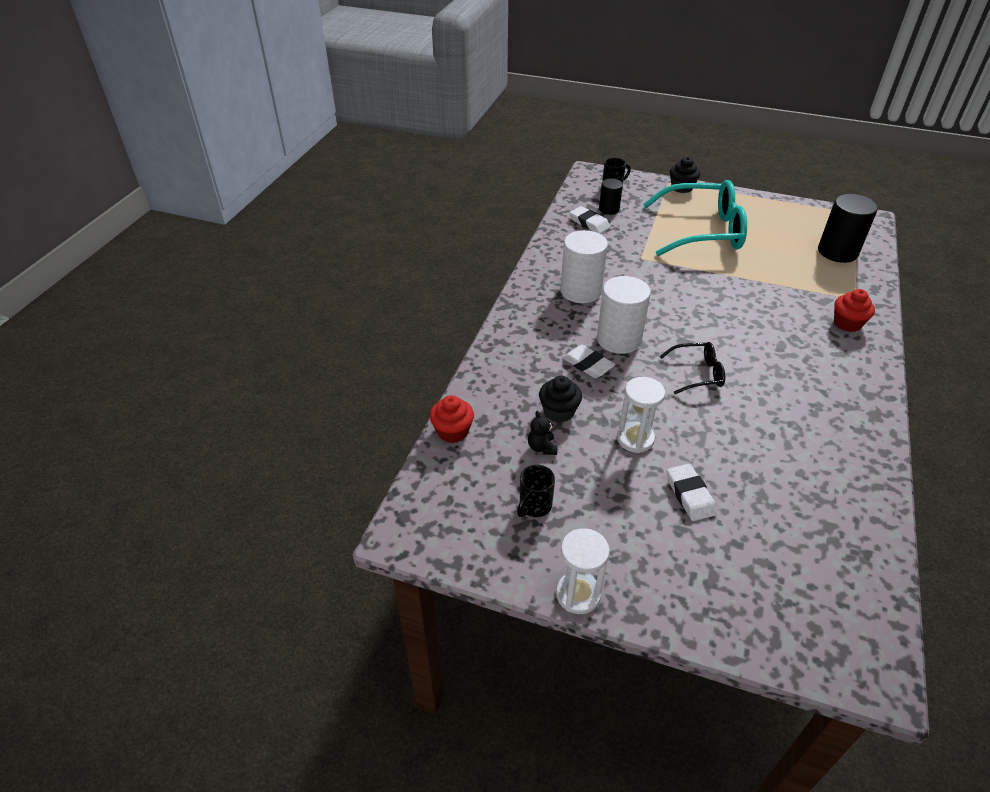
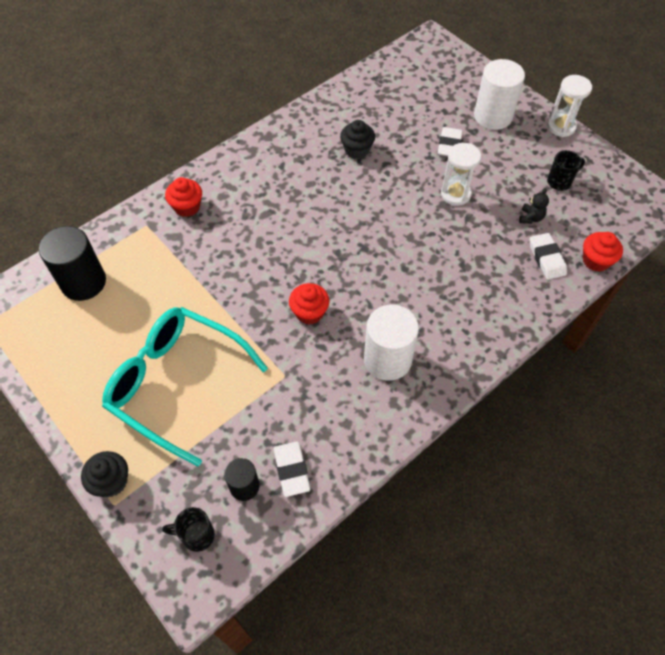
camera: 150 degrees left, 15 degrees up
black cupcake [539,376,582,422] -> black cupcake moved to [340,120,375,159]
white eraser [563,345,615,378] -> white eraser moved to [530,233,567,280]
white cylinder [597,276,651,354] -> white cylinder moved to [474,59,525,130]
black glasses [660,342,725,394] -> none
none -> red cupcake [289,283,329,324]

